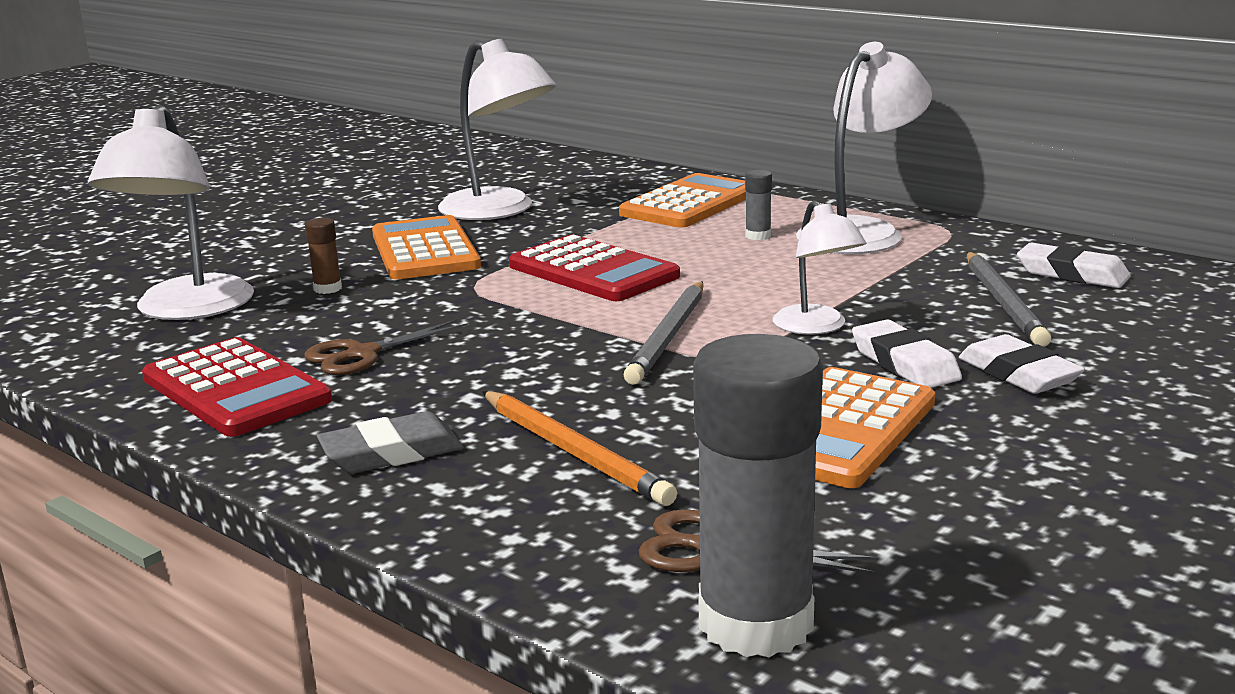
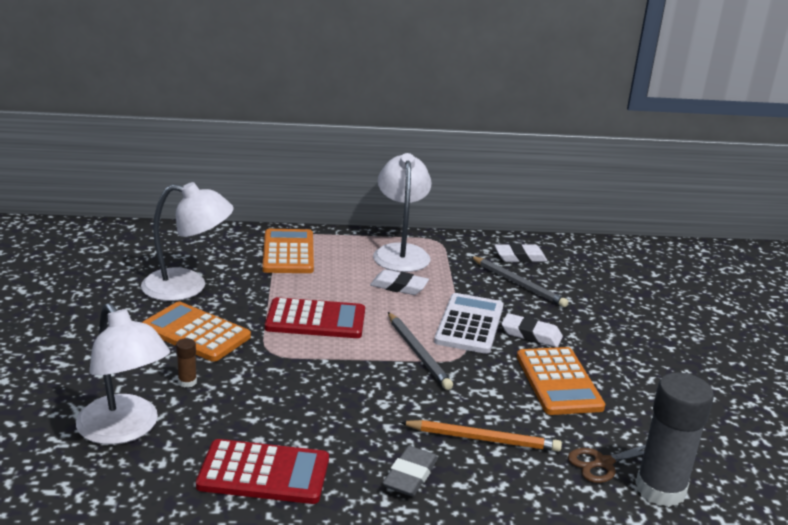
camera: 45 degrees left, 5 degrees up
brown scissors [304,319,468,375] -> none
grey glue stick [745,170,772,240] -> none
white lamp [772,201,867,335] -> white calculator [434,293,503,354]
white eraser [959,334,1085,394] -> white eraser moved to [370,269,429,295]

